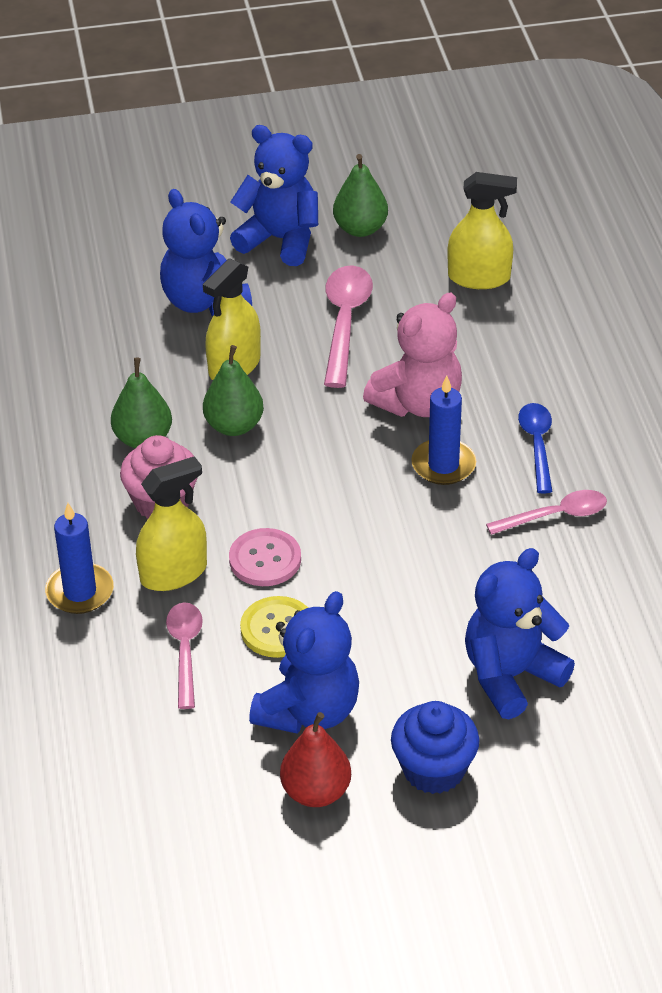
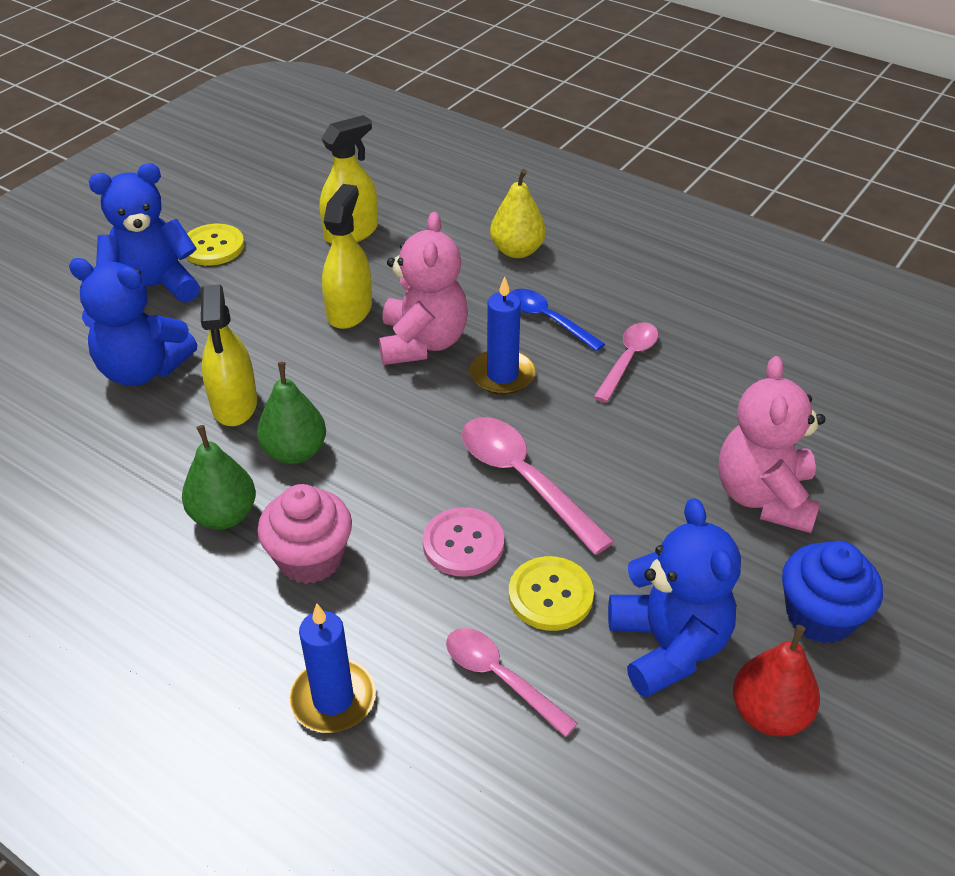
camera: 45 degrees left, 0 degrees up
yellow spray bottle [136,456,207,591] -> yellow spray bottle moved to [322,184,372,329]
pink spoon [324,265,373,388] -> pink spoon moved to [462,417,614,555]
green pear [333,154,388,237] -> yellow button [186,224,245,266]
blue teddy bear [465,548,575,719] -> pink teddy bear [718,356,825,533]
none -> yellow pear [490,169,546,258]

